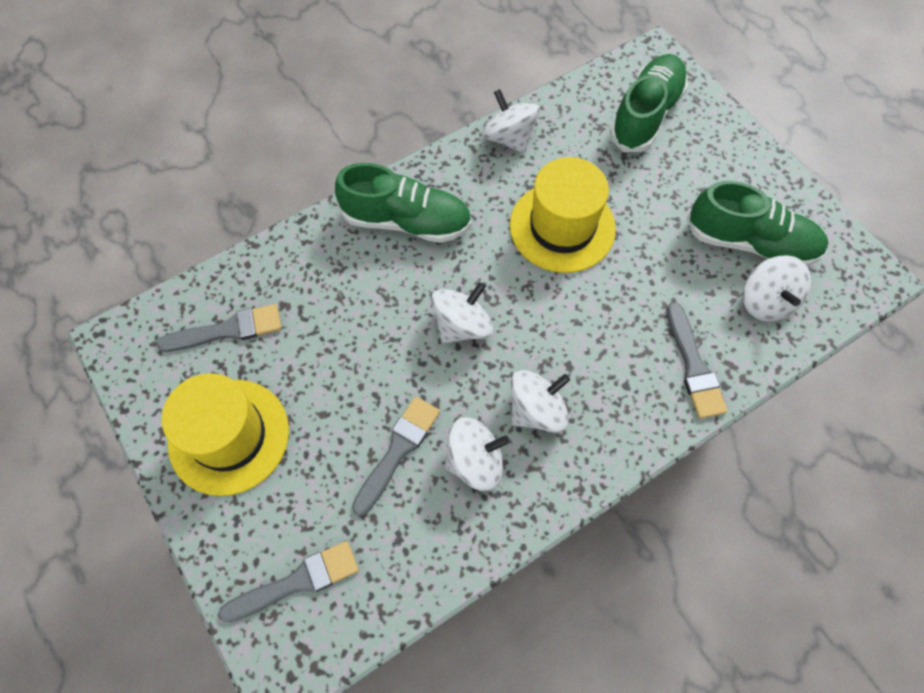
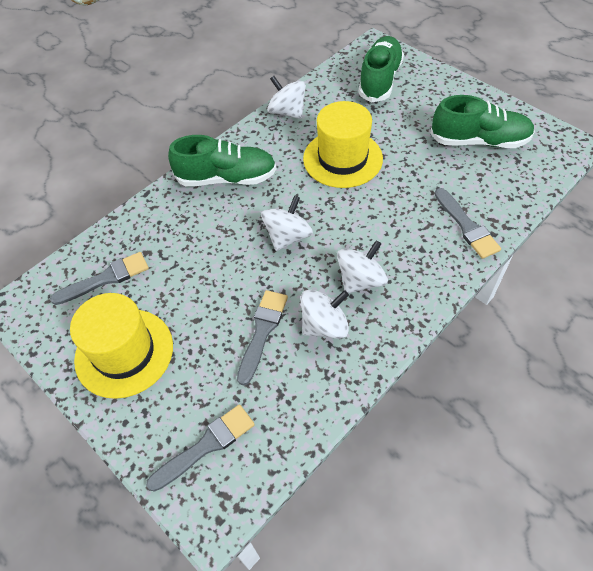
camera: 10 degrees left, 10 degrees down
white spinning top [743,255,811,322] -> none

